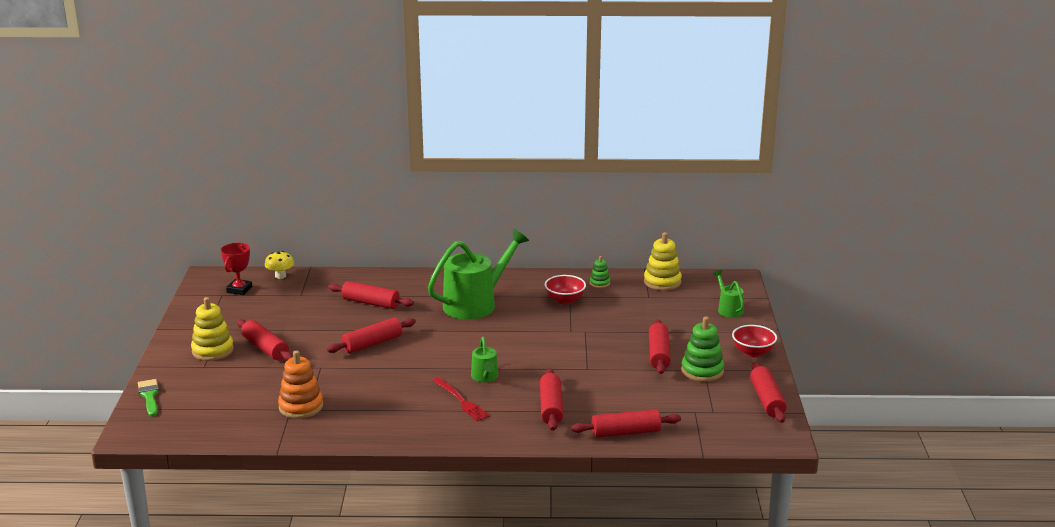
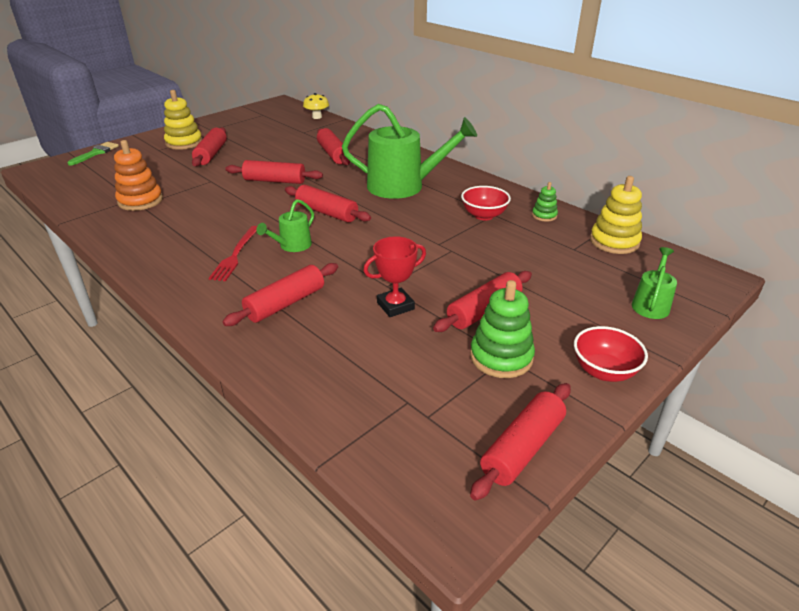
camera: 45 degrees right, 10 degrees up
red trophy [221,243,252,295] -> red trophy moved to [364,236,426,317]
red rolling pin [571,409,681,437] -> red rolling pin moved to [285,185,371,223]

